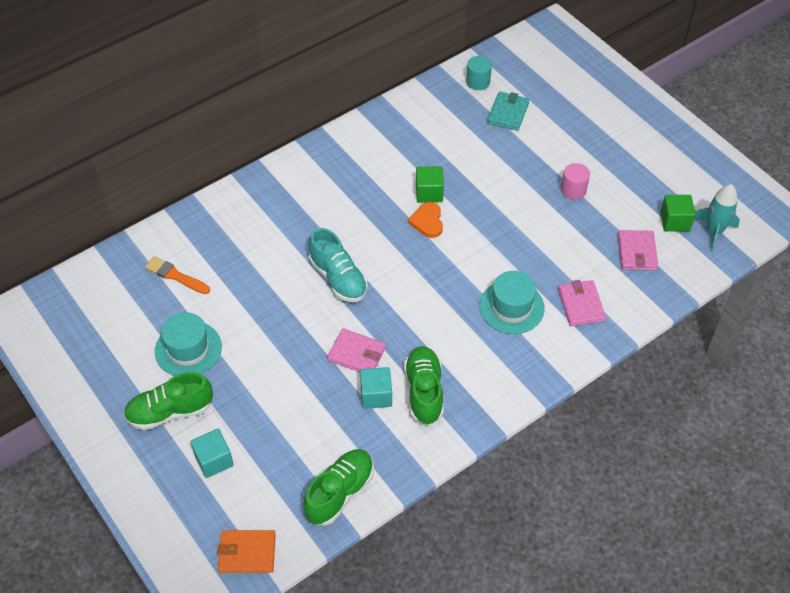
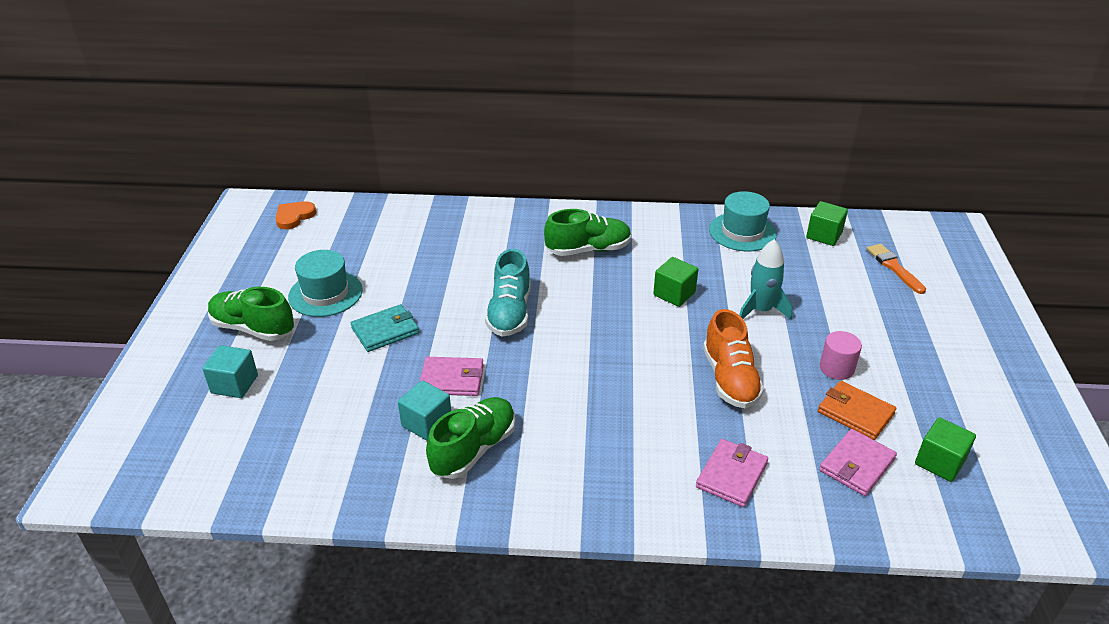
camera: 40 degrees right, 15 degrees down
orange brush [145,256,210,294] -> orange brush moved to [867,244,926,294]
orange wallet [217,530,276,573] -> orange wallet moved to [818,381,896,440]
green shoe [304,449,374,525] -> green shoe moved to [544,209,631,256]
pink wallet [327,328,386,372] -> pink wallet turned 60 degrees counterclockwise [420,357,484,396]
orange heart [408,202,443,238] -> orange heart moved to [275,201,316,229]
turquoise cylinder [466,56,492,90] -> green cube [806,201,848,246]
turquoise hat [480,271,545,334] -> turquoise hat moved to [709,191,777,252]
turquoise wallet [487,91,530,131] -> turquoise wallet moved to [351,304,419,352]
turquoise rocket [694,184,740,251] -> turquoise rocket moved to [739,239,792,319]
none -> orange shoe [703,309,764,408]

